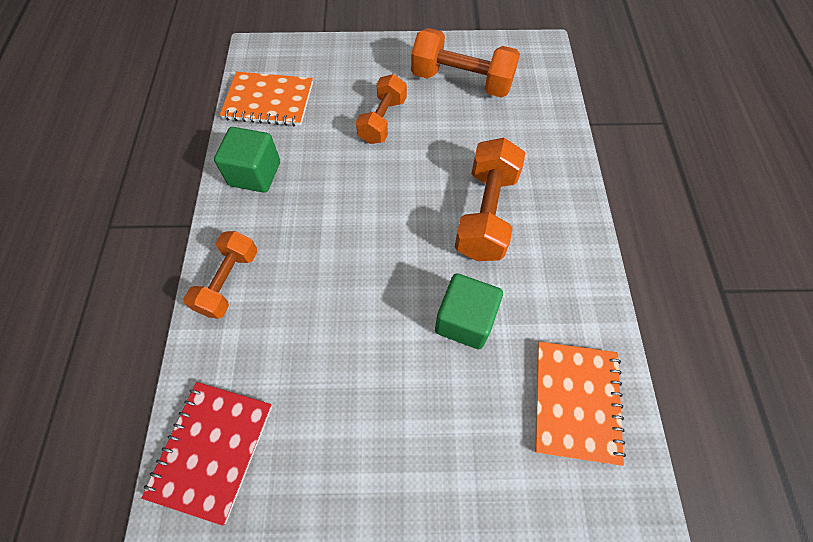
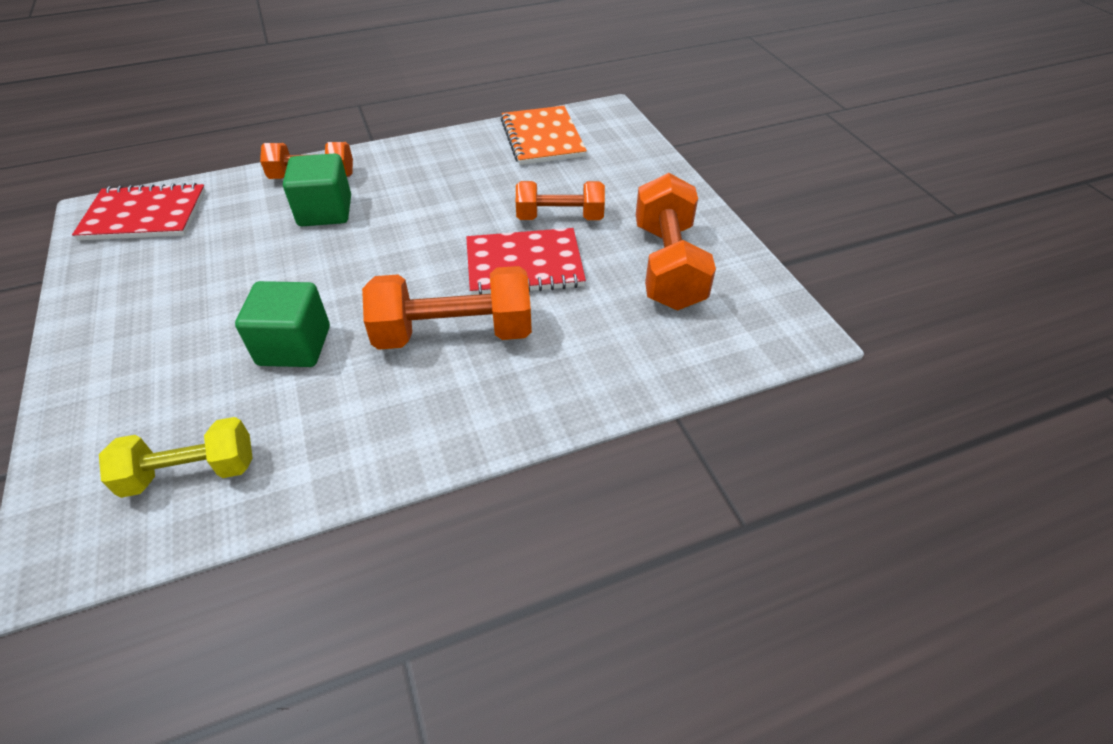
camera: 70 degrees right, 15 degrees down
green cube [214,127,280,193] -> green cube moved to [283,153,351,226]
orange notebook [535,342,626,466] -> yellow dumbbell [99,417,253,498]
none -> red notebook [466,228,586,295]

